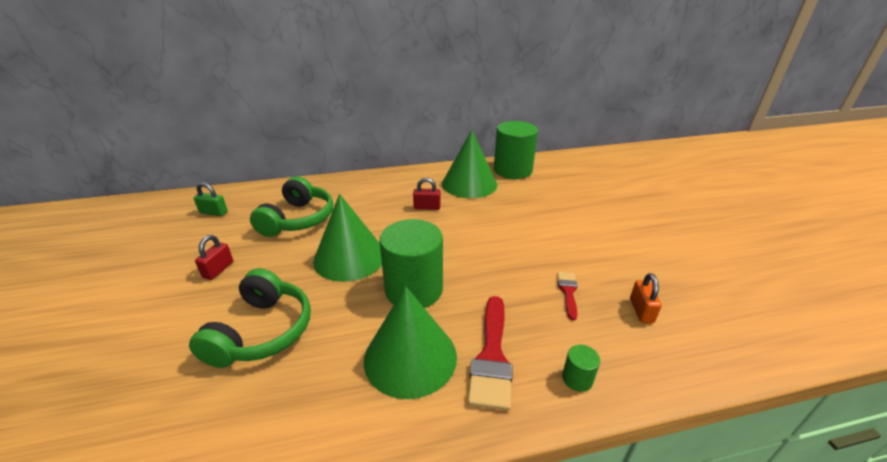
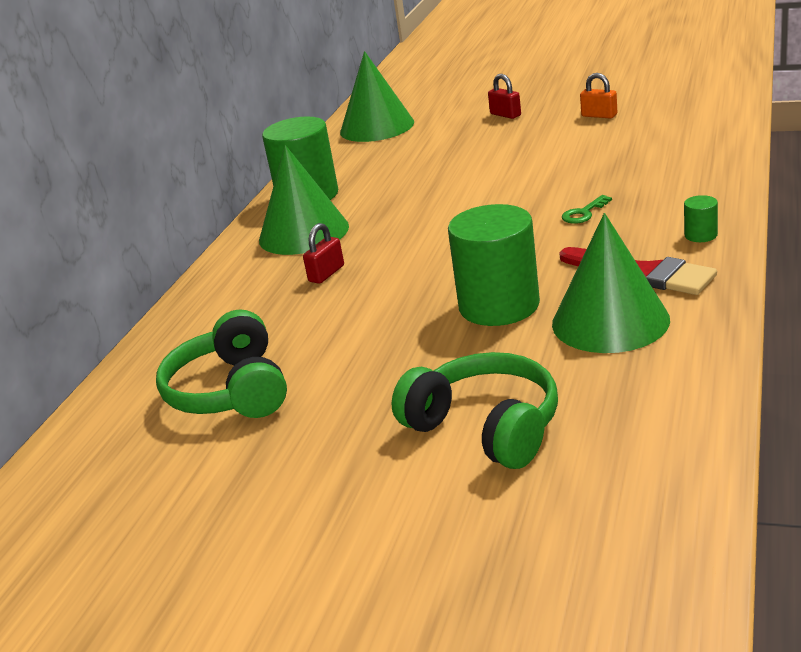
camera: 55 degrees left, 5 degrees down
green padlock [194,183,228,216] -> none
red padlock [195,235,233,280] -> red padlock moved to [488,74,521,119]
green headphones [250,176,333,237] -> green headphones turned 150 degrees counterclockwise [156,309,287,418]
green cone [313,194,382,282] -> green cone moved to [340,51,414,142]
red brush [557,272,577,320] -> green key [562,195,612,224]
orange padlock [630,273,662,323] -> orange padlock moved to [580,73,617,118]

